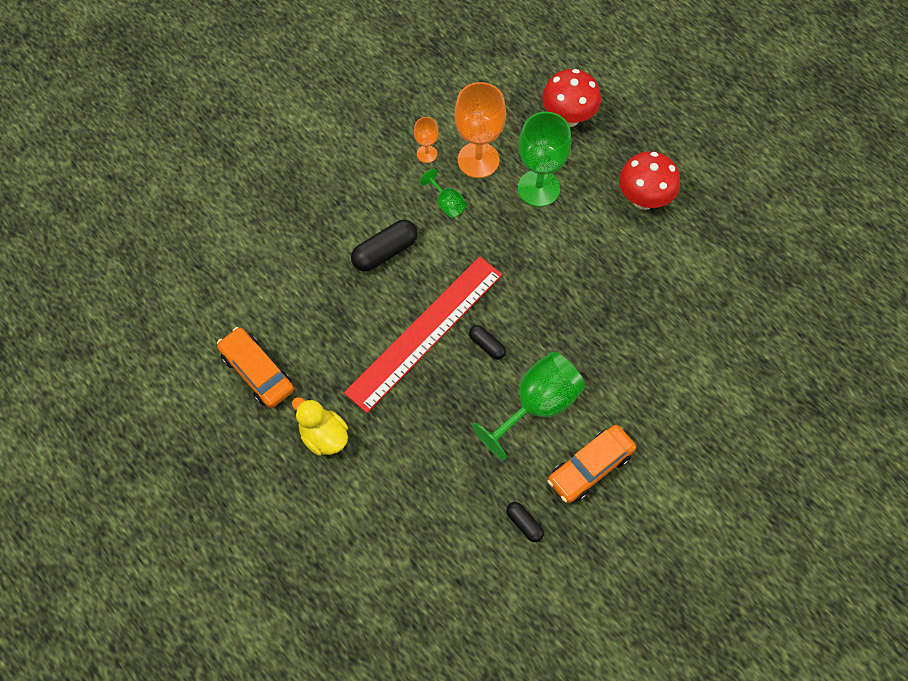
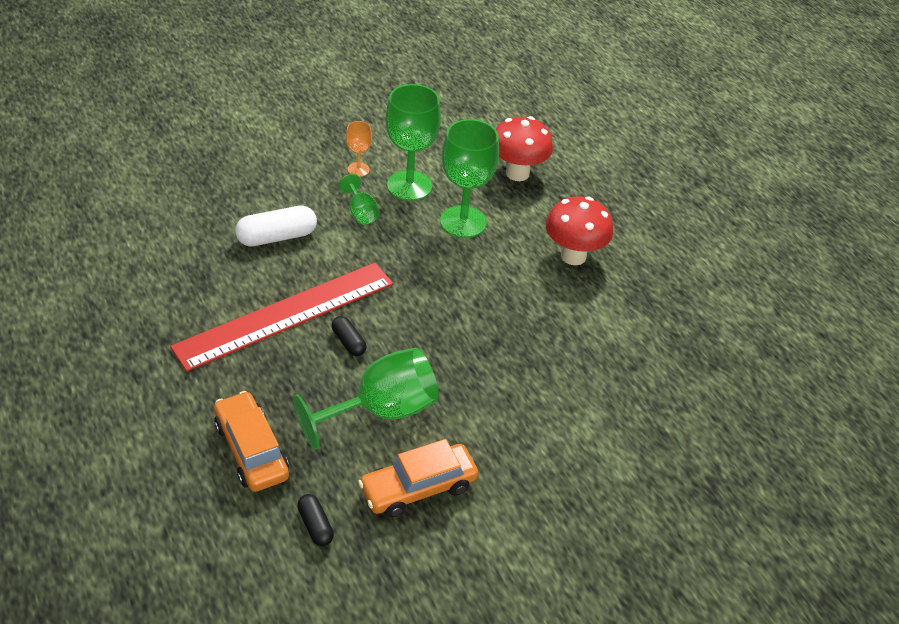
camera: 10 degrees right, 20 degrees down
orange car [217,327,294,408] -> orange car moved to [214,391,289,492]
yellow duck [292,397,348,455] -> none
black capsule [351,220,418,272] -> white capsule [235,205,317,247]
orange goblet [454,82,506,178] -> green goblet [386,84,441,201]

